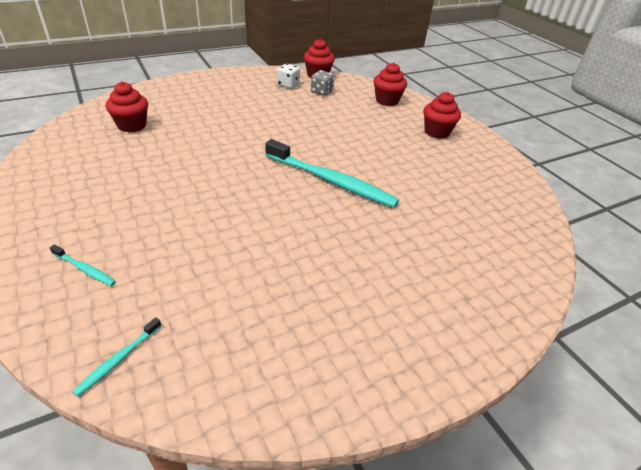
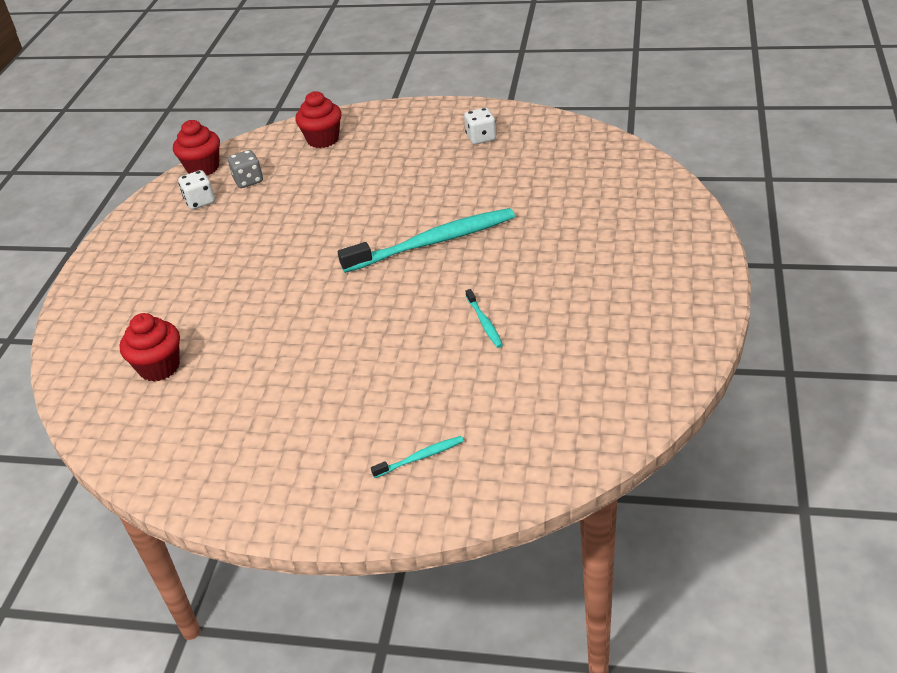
camera: 45 degrees left, 0 degrees up
turquoise toothbrush [72,317,161,397] -> turquoise toothbrush moved to [466,289,503,348]
red cupcake [424,92,461,139] -> none
none -> white dice [464,108,497,145]

